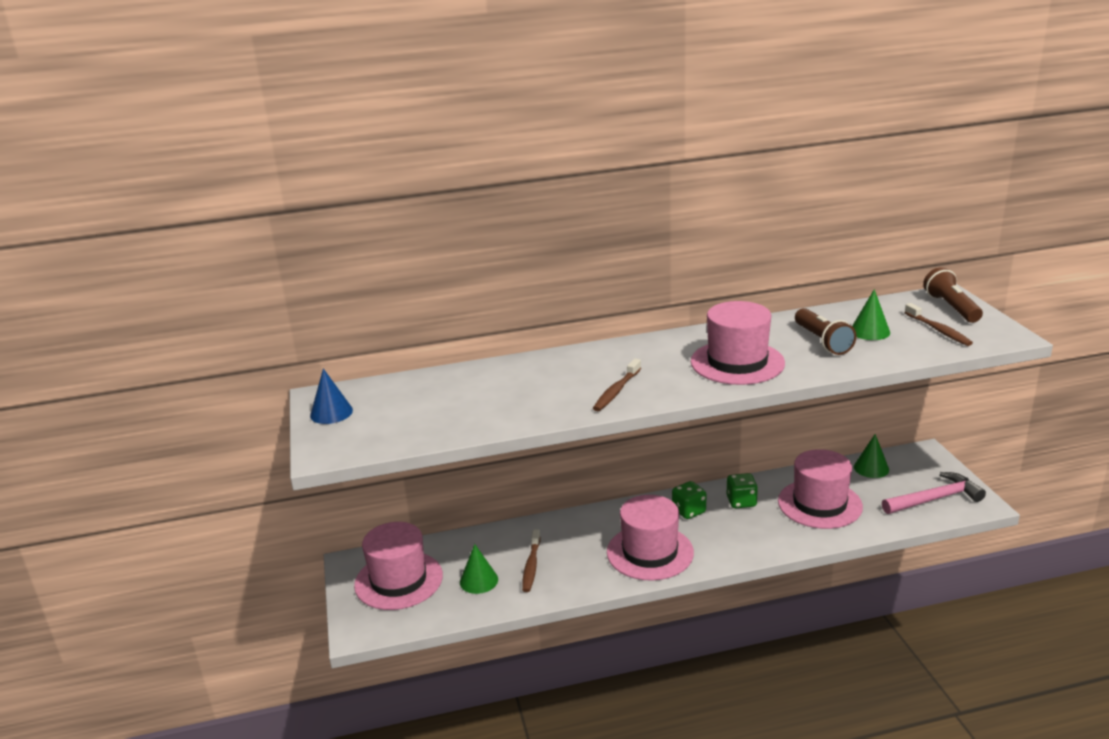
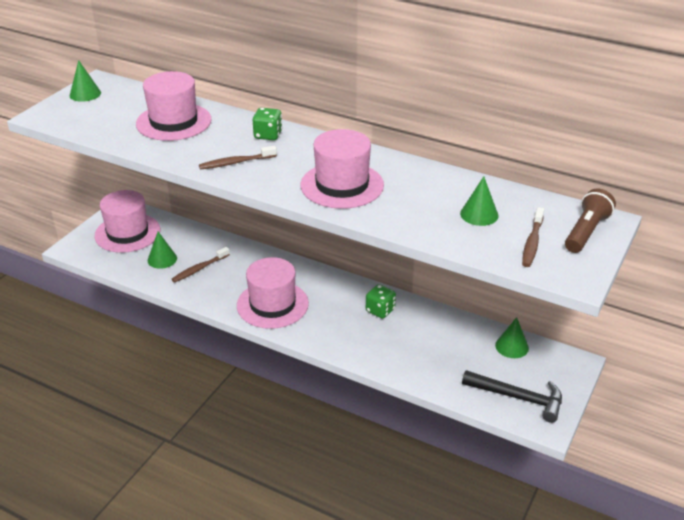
camera: 40 degrees right, 10 degrees up
blue cone [310,368,353,424] -> green cone [70,60,101,102]
green dice [672,481,706,519] -> green dice moved to [253,108,282,140]
pink hat [778,449,863,529] -> pink hat moved to [136,71,211,141]
brown flashlight [795,308,857,355] -> none
pink hammer [882,472,986,514] -> black hammer [462,370,562,423]

